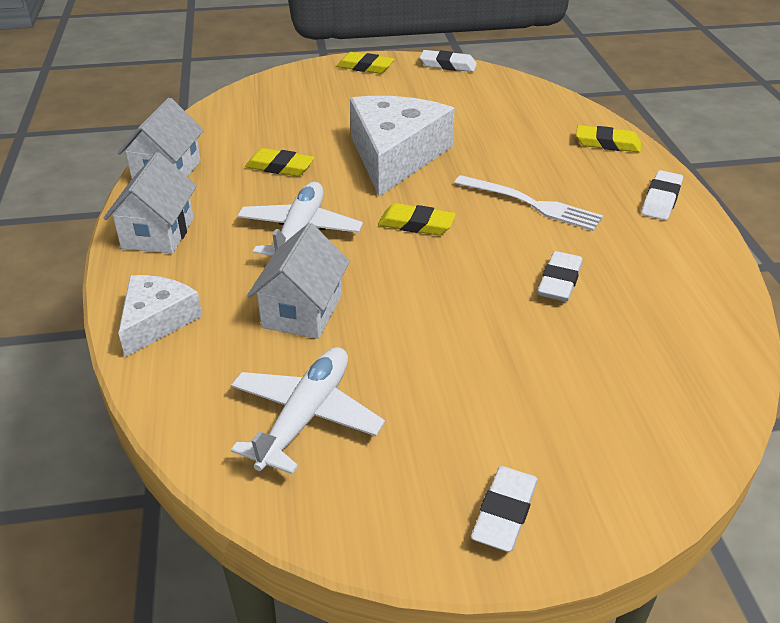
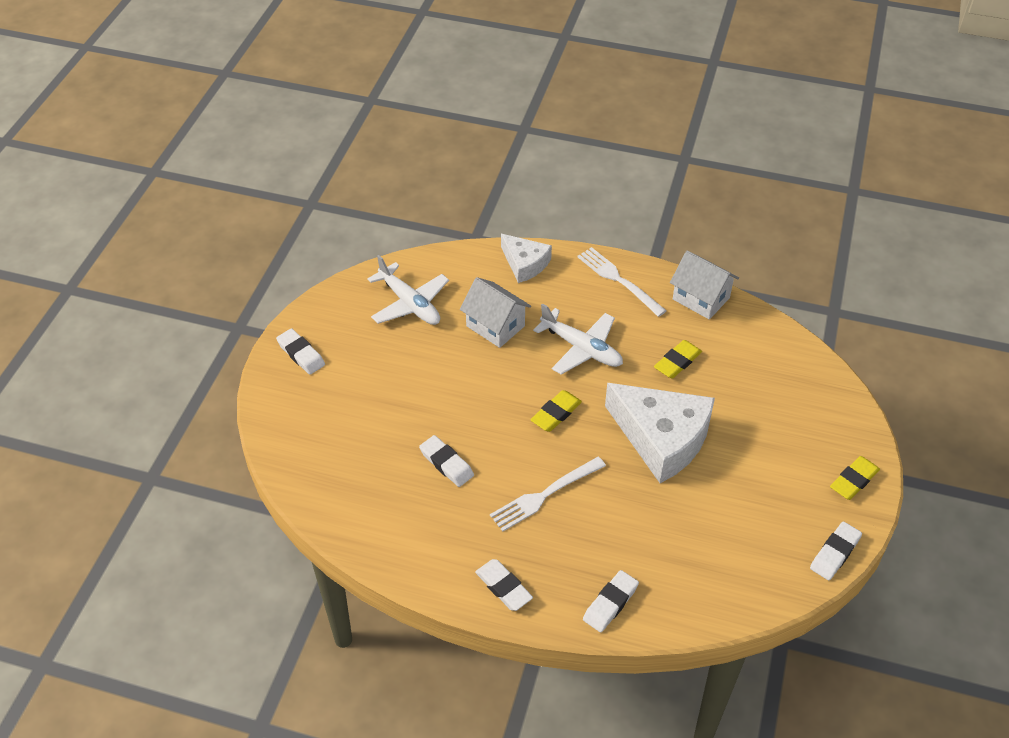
camera: 115 degrees right, 10 degrees up
white house [103,152,197,253] -> white fork [577,247,667,317]
yellow eraser [576,125,641,152] -> white eraser [583,570,639,632]

